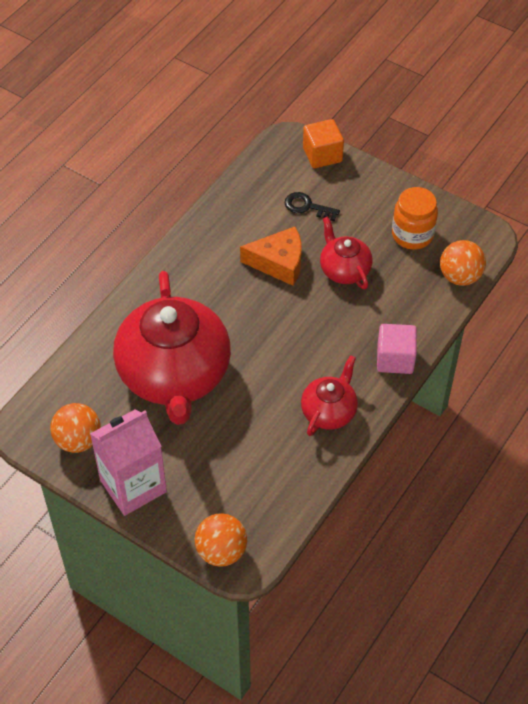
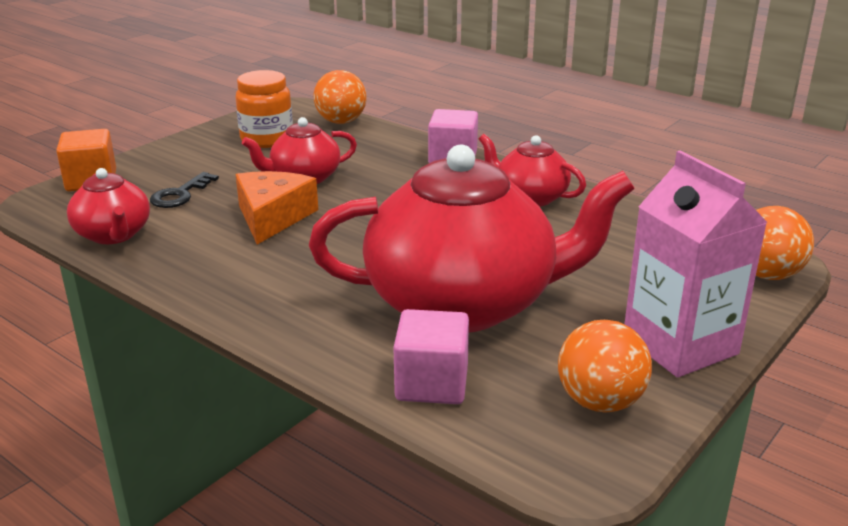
camera: 85 degrees left, 25 degrees down
none -> red teapot [67,168,150,244]
none -> pink cube [393,309,469,404]

